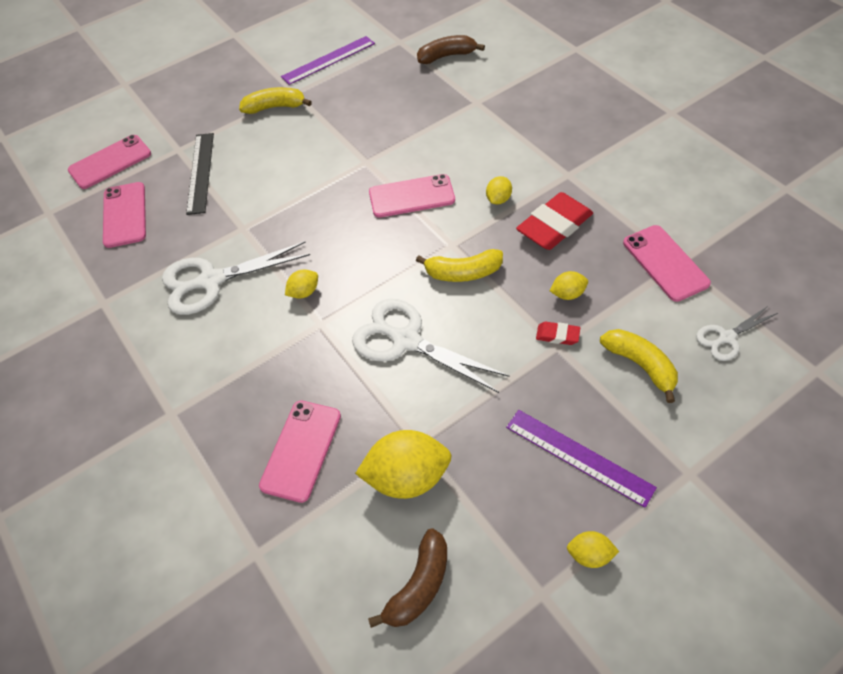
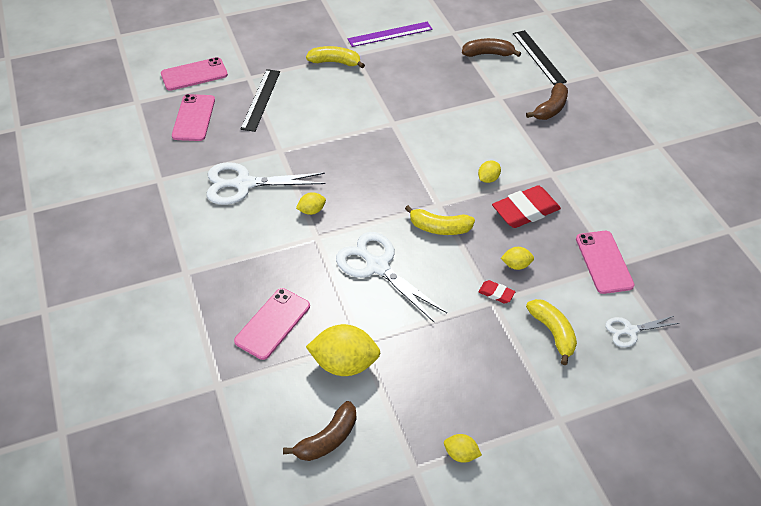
camera: 10 degrees right, 5 degrees down
pink phone [369,174,455,218] -> none
purple ruler [506,410,657,508] -> none
none -> black ruler [513,30,567,85]
none -> brown banana [526,83,568,120]

